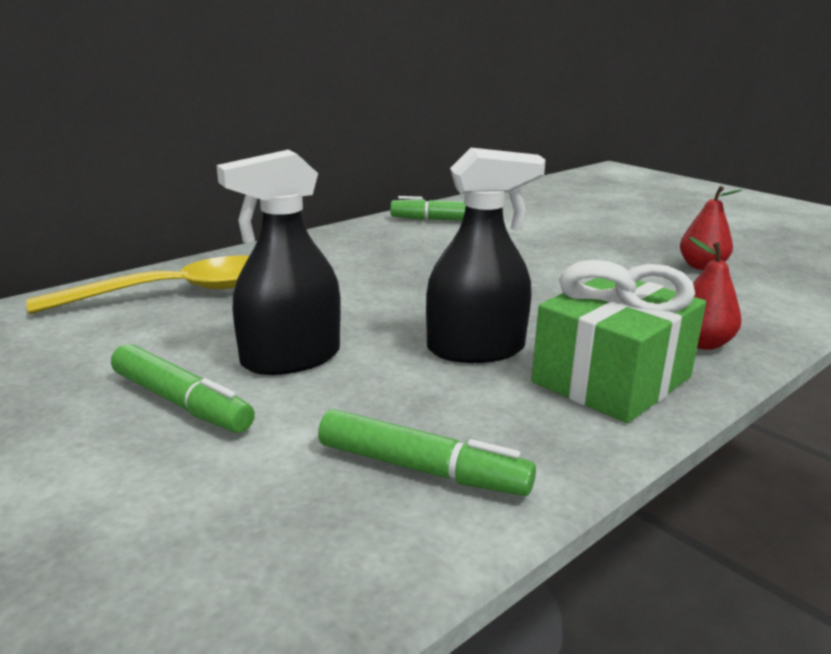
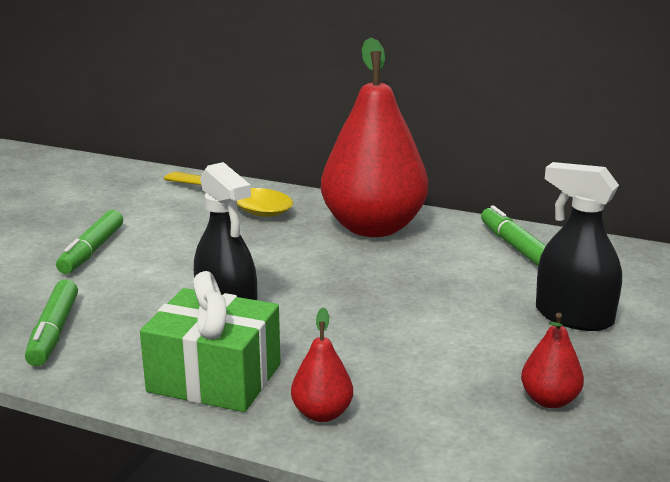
camera: 65 degrees right, 0 degrees up
black spray bottle [217,150,341,375] -> black spray bottle moved to [536,162,622,331]
none -> red pear [321,38,428,237]

